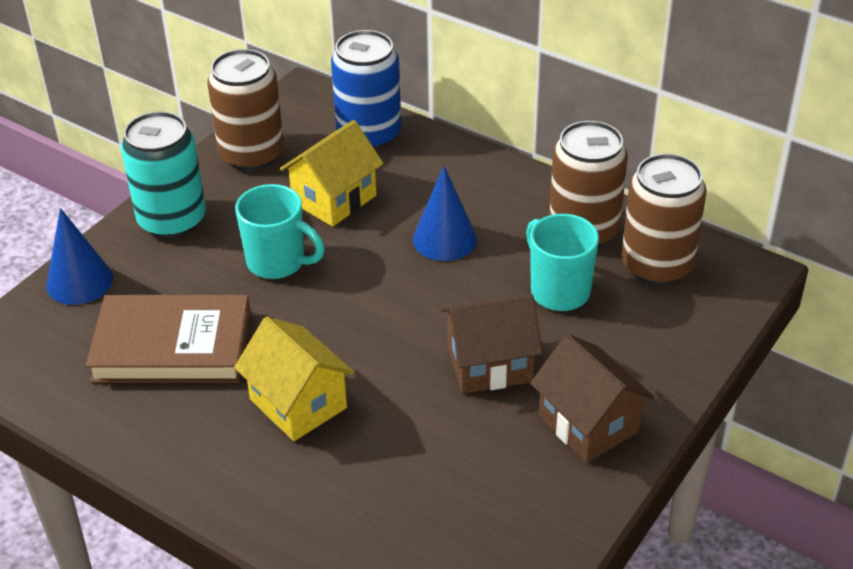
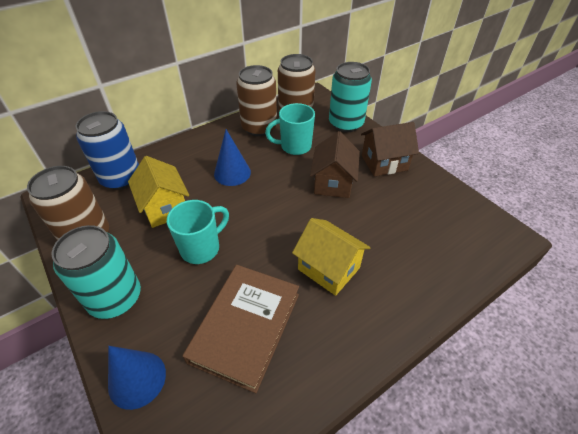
camera: 70 degrees left, 5 degrees up
yellow house [234,317,355,441] -> yellow house turned 60 degrees clockwise [292,218,371,296]
none -> turquoise can [329,62,372,132]

